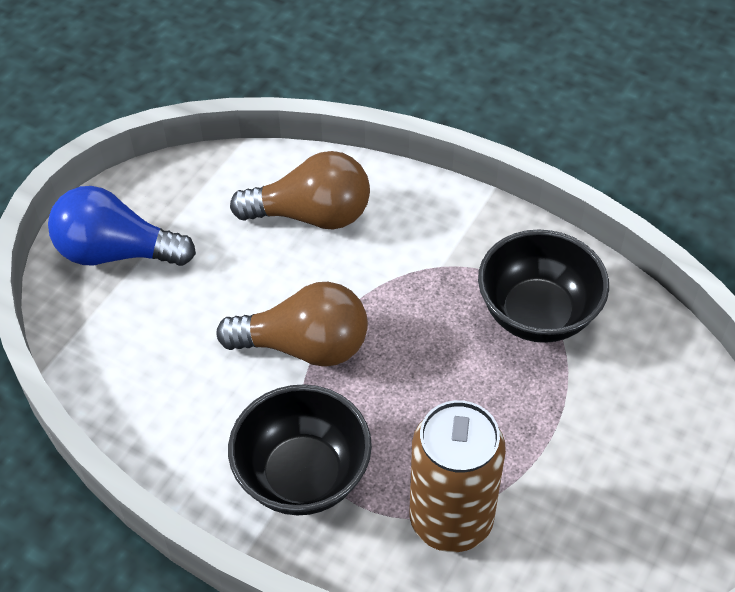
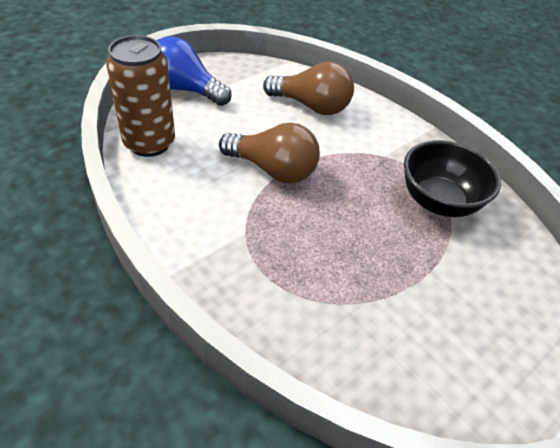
camera: 15 degrees right, 5 degrees down
black bowl [228,384,372,515] -> none
brown can [409,400,506,552] -> brown can moved to [106,35,175,157]

